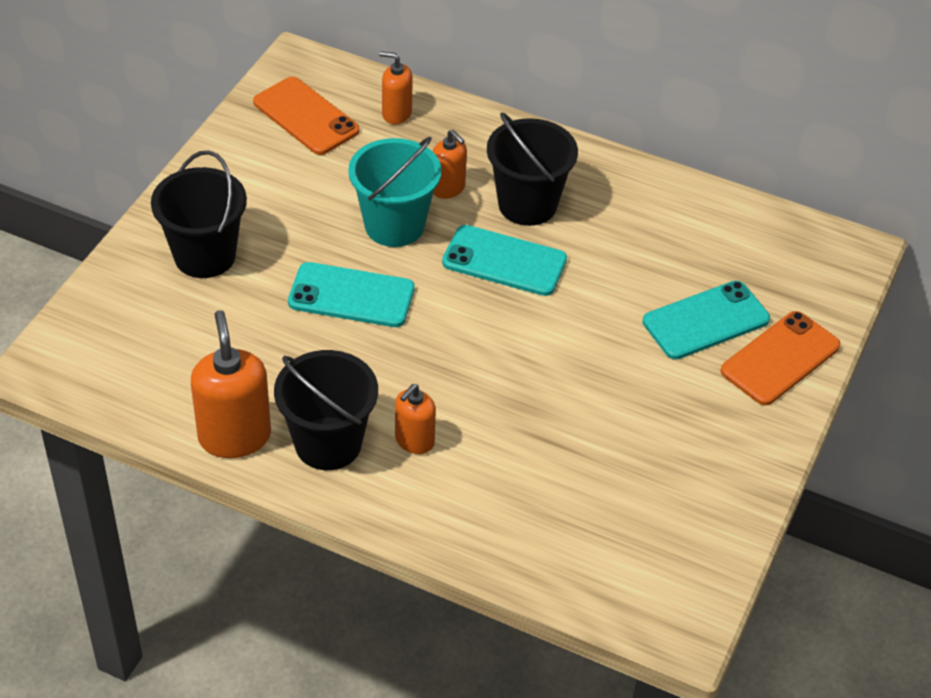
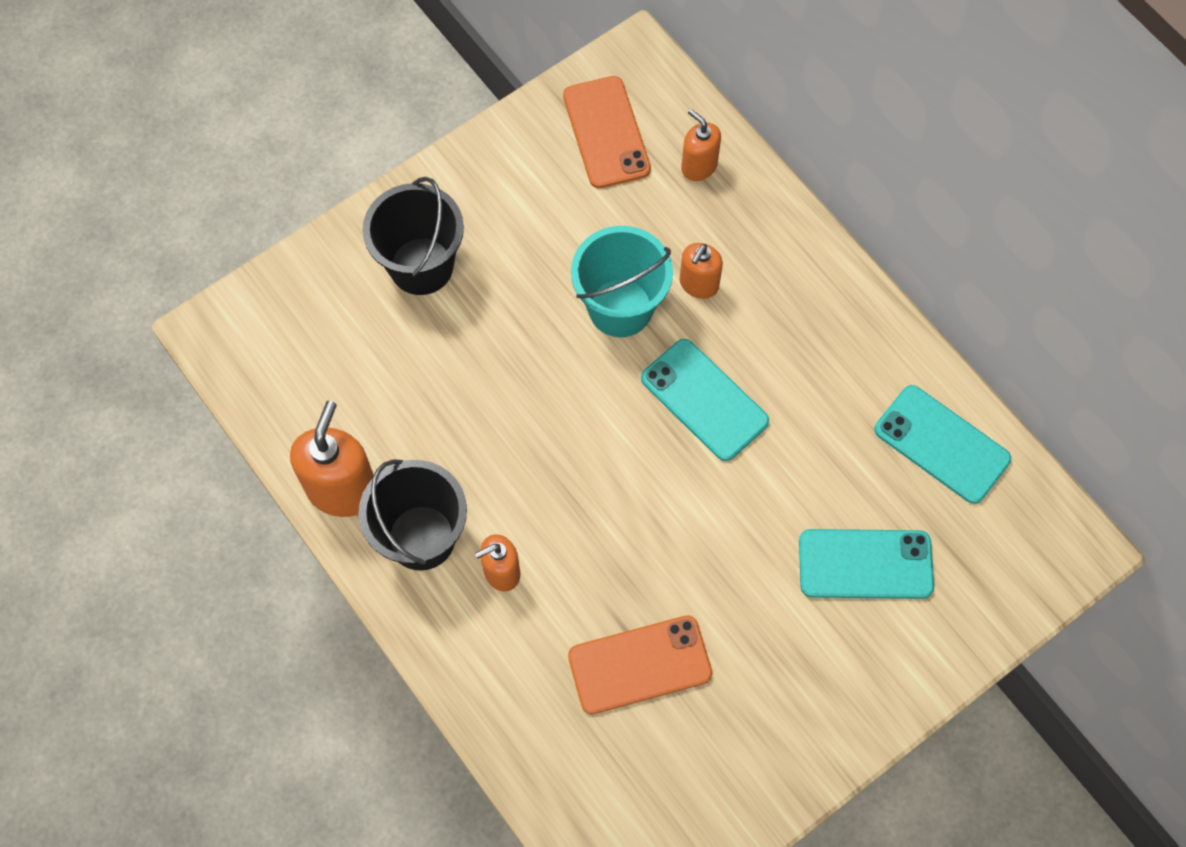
camera: 30 degrees right, 20 degrees up
turquoise phone [288,262,415,327] -> turquoise phone moved to [874,385,1011,504]
orange soap dispenser [433,130,467,199] -> orange soap dispenser turned 45 degrees clockwise [679,243,723,299]
black bucket [487,112,578,226] -> none
orange phone [720,311,841,405] -> orange phone moved to [568,615,712,714]

